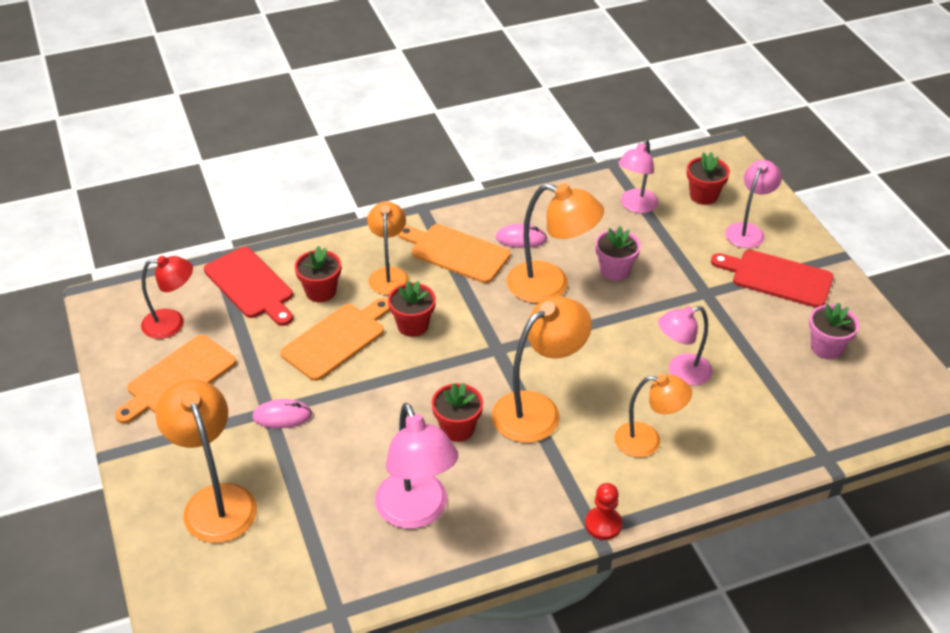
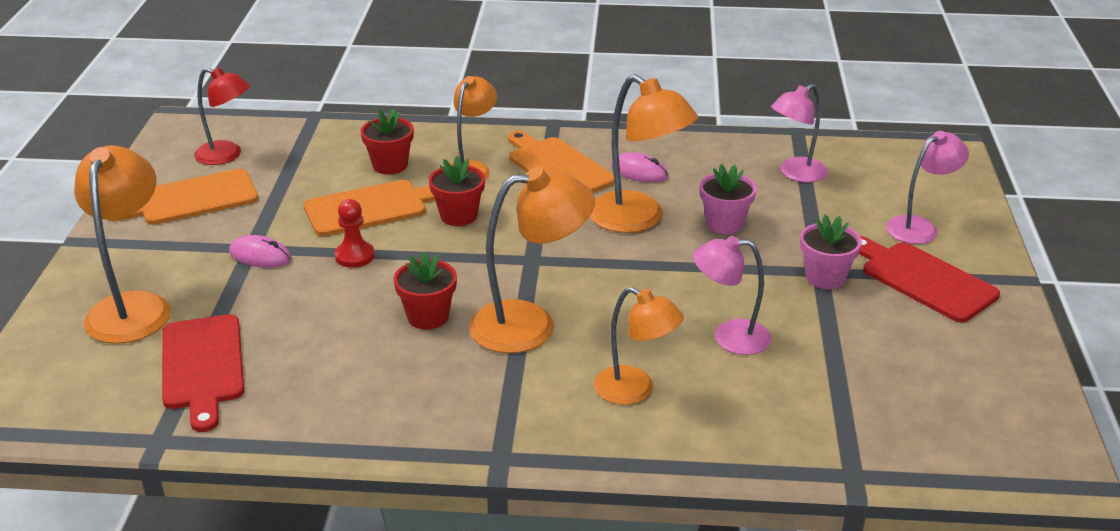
camera: 25 degrees right, 10 degrees down
red cutting board [204,247,293,326] -> red cutting board moved to [162,314,244,432]
pink lamp [375,403,458,529] -> none
red pawn [585,483,622,540] -> red pawn moved to [335,199,375,268]
red flower pot [687,152,730,205] -> none
pink flower pot [809,303,859,359] -> pink flower pot moved to [800,215,862,289]

